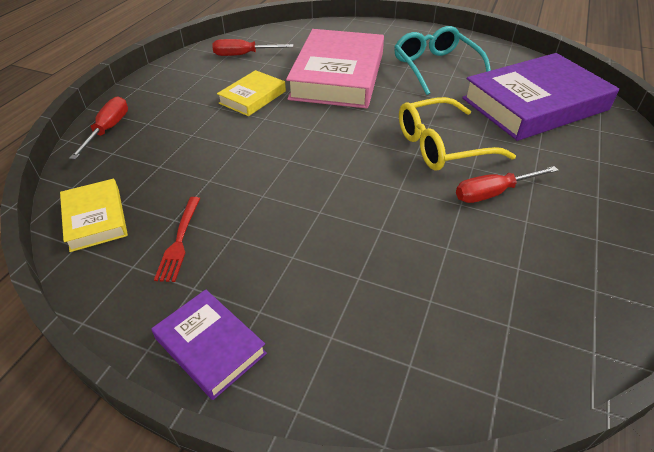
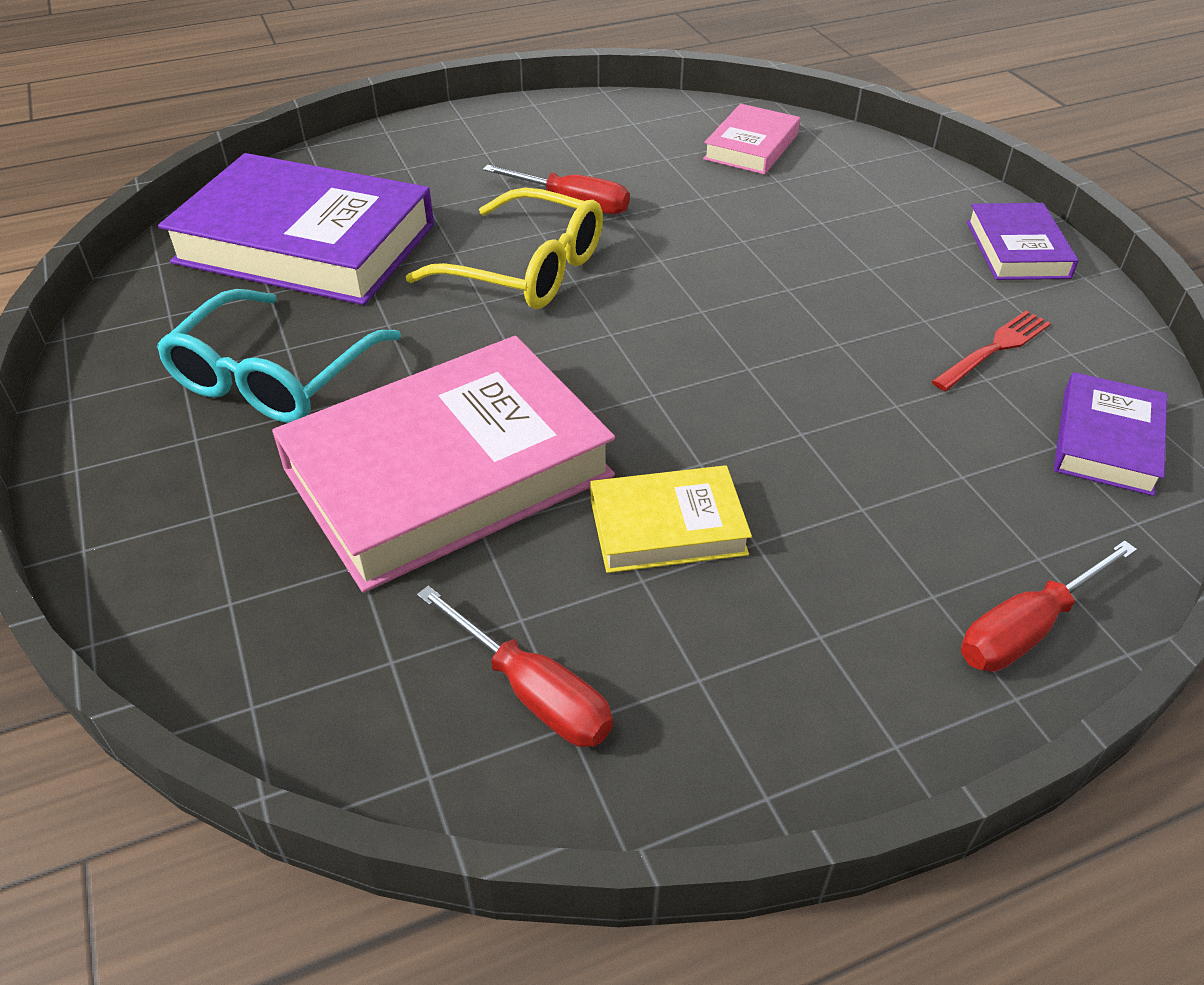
camera: 135 degrees left, 0 degrees up
yellow book [60,179,128,252] -> purple book [1054,372,1167,496]
none -> pink book [703,104,800,174]

